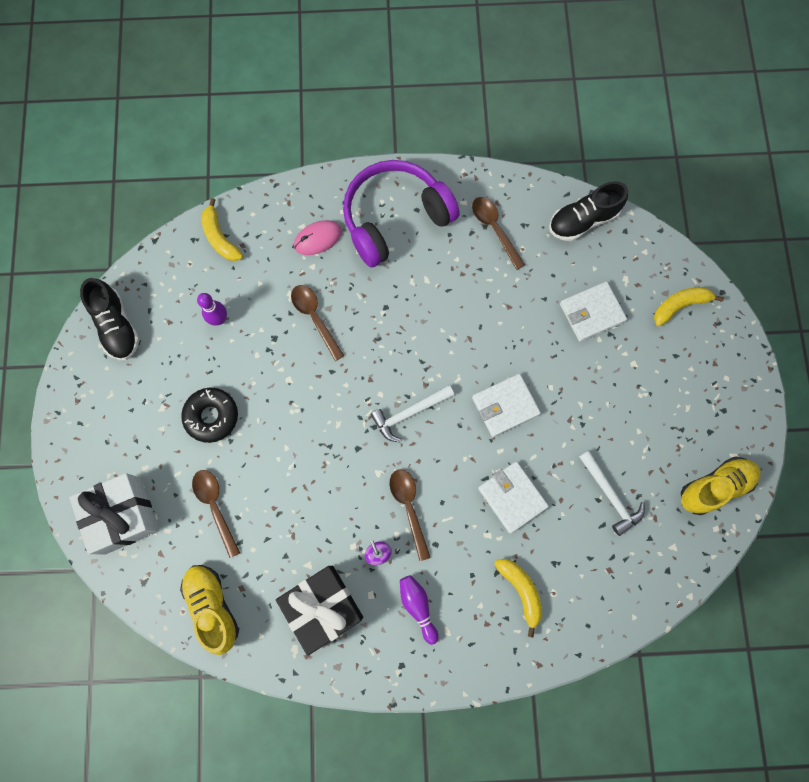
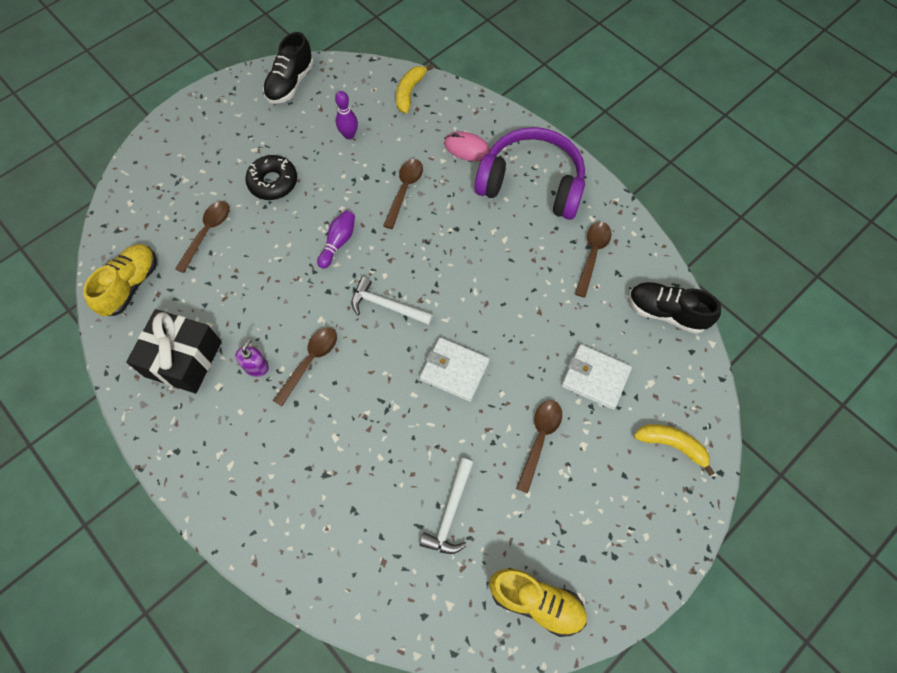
camera: 50 degrees right, 10 degrees down
white gift [69,473,160,555] -> none
purple bowling pin [400,575,439,645] -> purple bowling pin moved to [317,210,355,269]
white wallet [478,461,549,533] -> none
yellow banana [494,559,542,637] -> none
none -> brown spoon [516,400,562,493]

